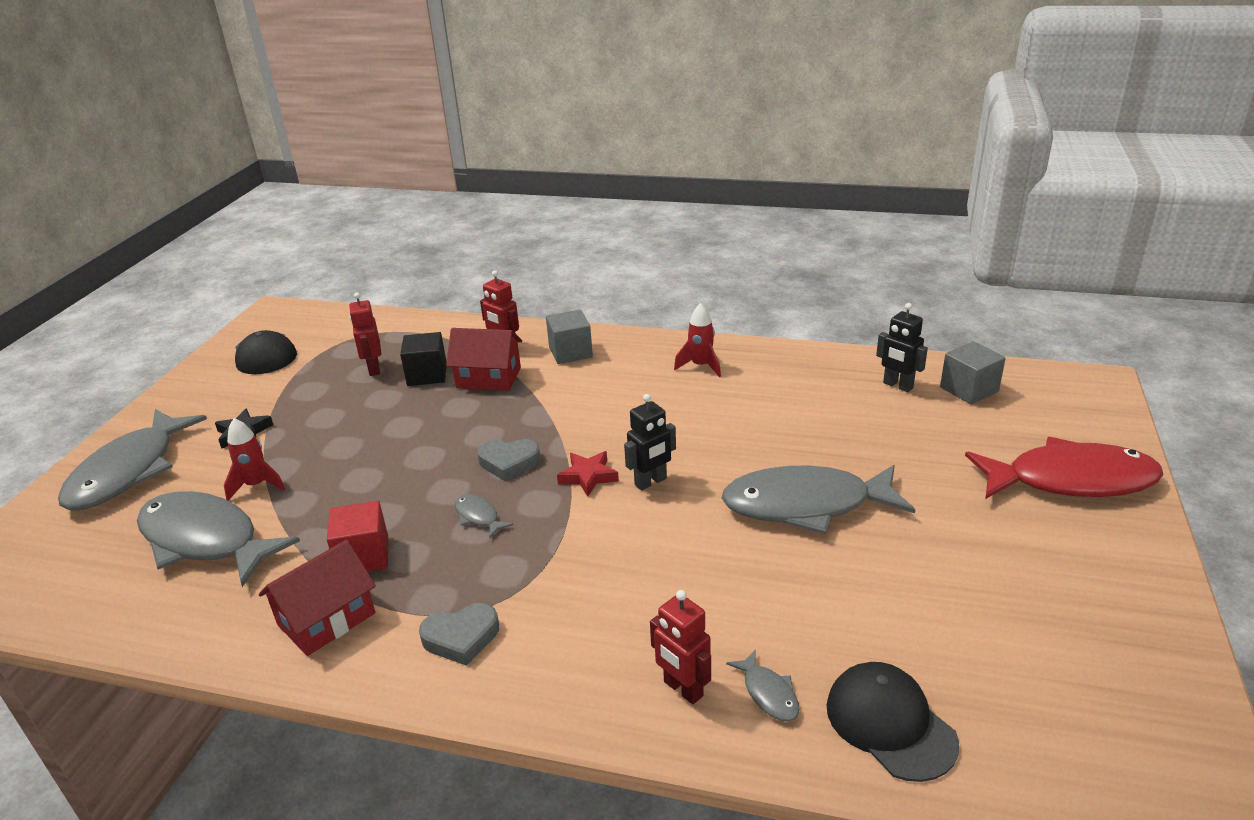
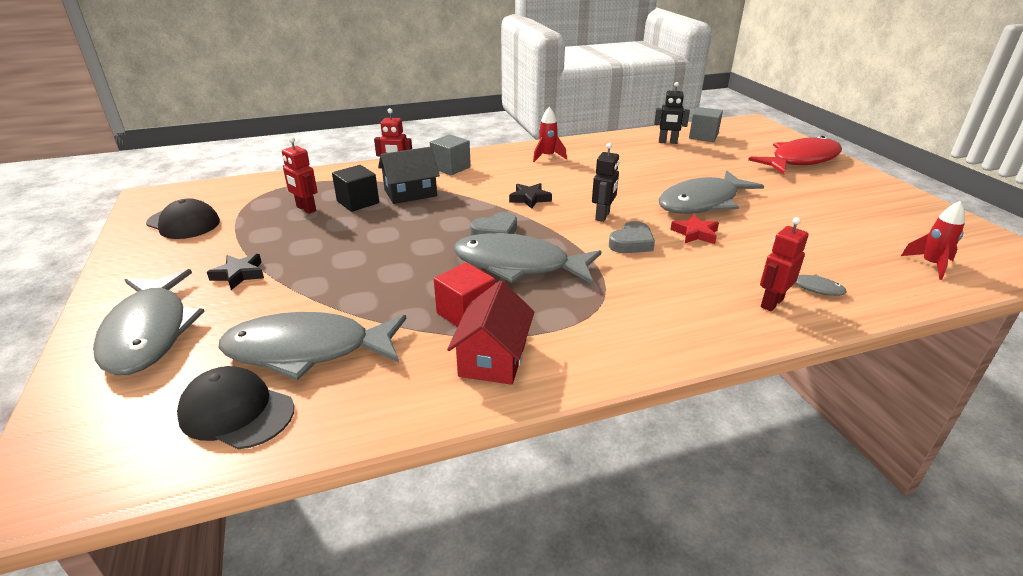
camera: 35 degrees left, 0 degrees up
red rocket [224,418,285,500] -> red rocket moved to [901,201,965,280]
grey heart [419,603,499,666] -> grey heart moved to [609,221,655,253]
red house [446,328,522,391] -> black house [378,147,440,204]
grey fish [455,494,513,538] -> grey fish [453,233,602,284], size x2.48
red star [557,451,619,496] -> red star moved to [670,214,719,244]
red robot [650,590,711,704] -> red robot turned 120 degrees clockwise [760,217,809,311]
black cap [826,662,959,782] -> black cap moved to [177,366,294,449]
none -> black star [509,183,552,209]

